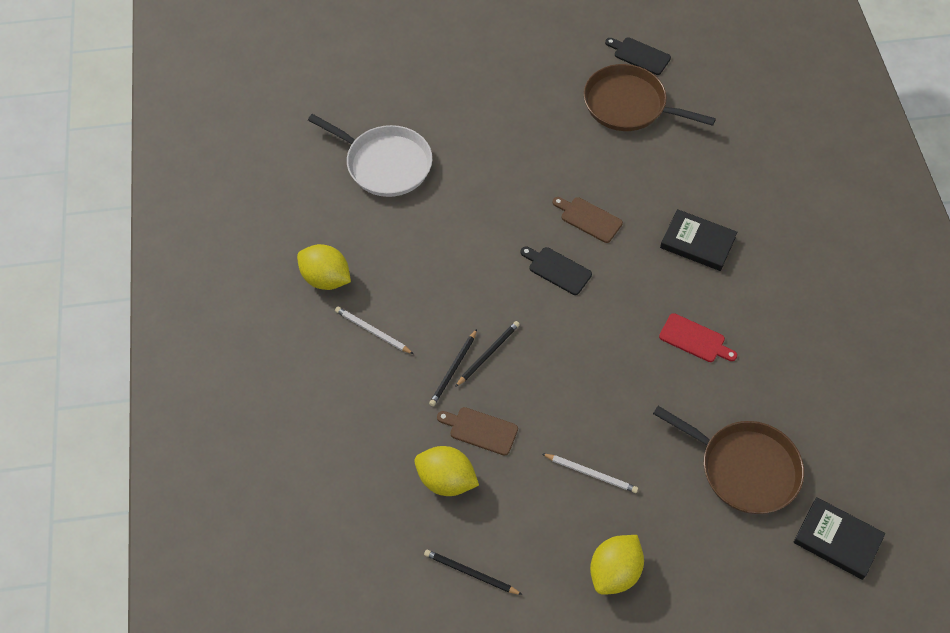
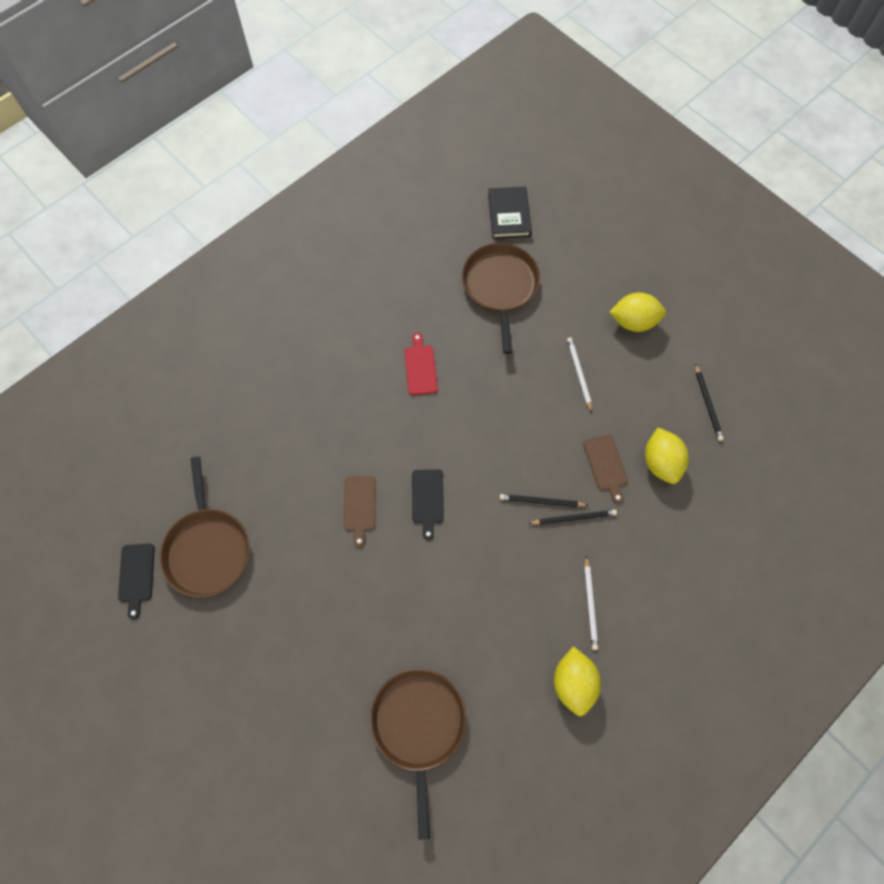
camera: 125 degrees left, 10 degrees up
white pan [308,114,432,197] -> brown pan [370,668,466,840]
black book [660,209,737,271] -> none

